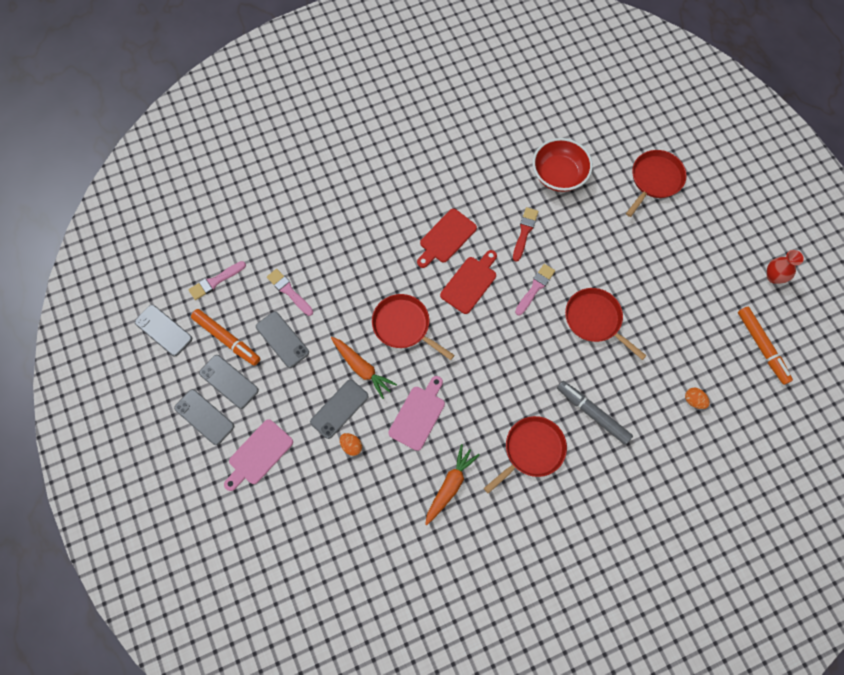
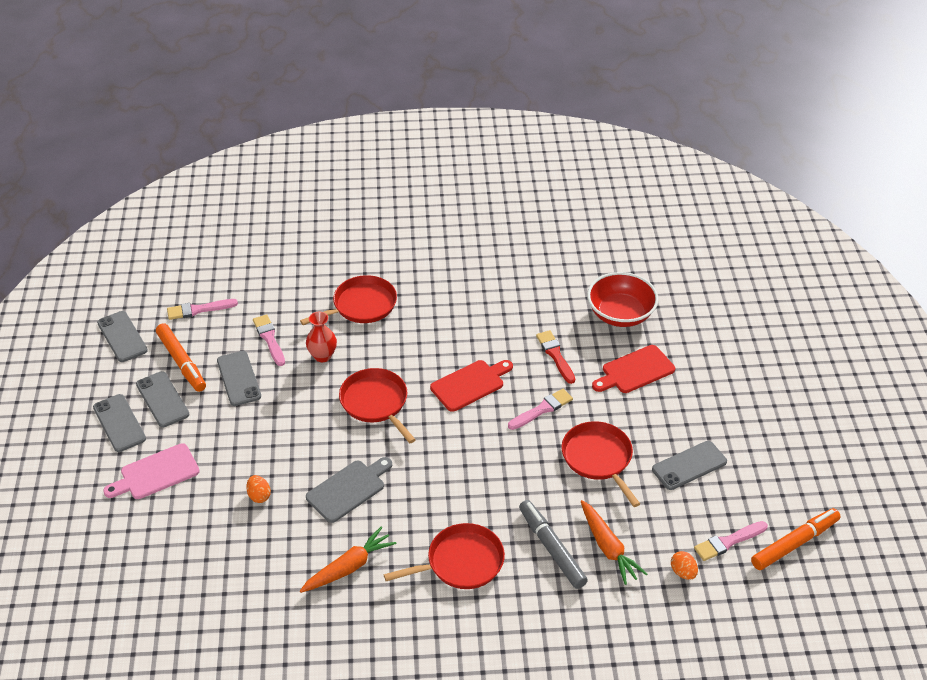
camera: 20 degrees right, 25 degrees down
grey phone [310,380,368,439] -> grey phone moved to [652,441,727,490]
orange carrot [331,337,397,399] -> orange carrot moved to [581,500,647,585]
pink cutting board [388,376,445,451] -> grey cutting board [306,457,392,523]
red cutting board [417,209,477,268] -> red cutting board moved to [592,345,675,393]
red brush [513,207,538,262] -> red brush turned 60 degrees counterclockwise [536,330,575,384]
red pan [626,150,687,217] -> red pan moved to [300,275,397,325]
orange marker [738,307,793,385] -> orange marker turned 120 degrees counterclockwise [751,508,841,570]
red vase [767,250,804,284] -> red vase moved to [306,312,337,362]
none -> pink brush [694,521,768,561]

